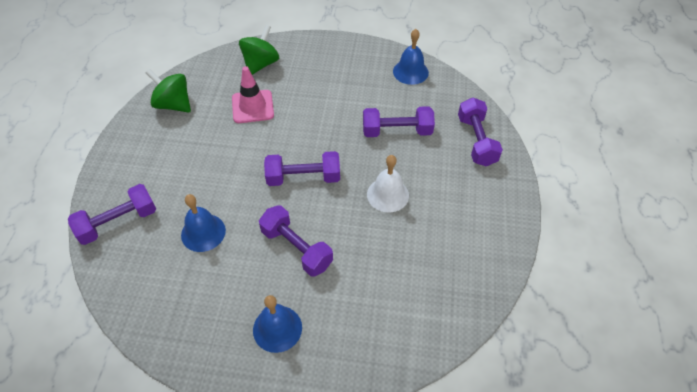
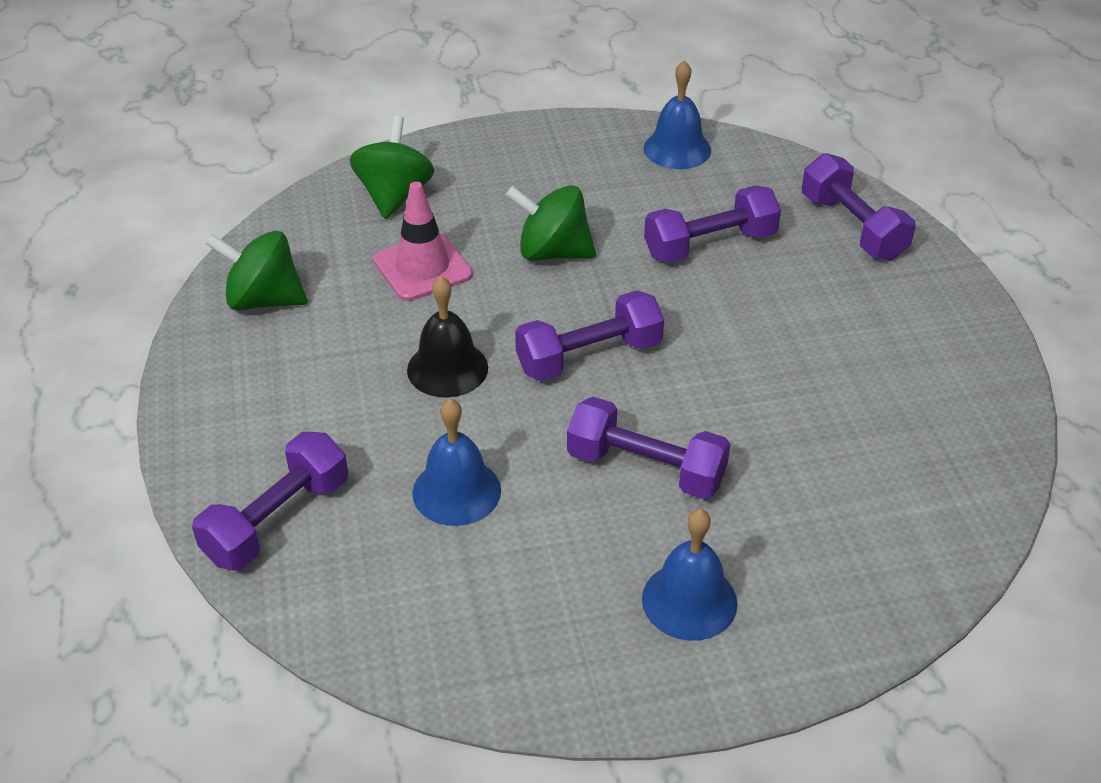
camera: 20 degrees left, 10 degrees down
white bell [367,155,409,212] -> none
none -> black bell [407,276,488,398]
none -> green spinning top [506,185,596,261]

